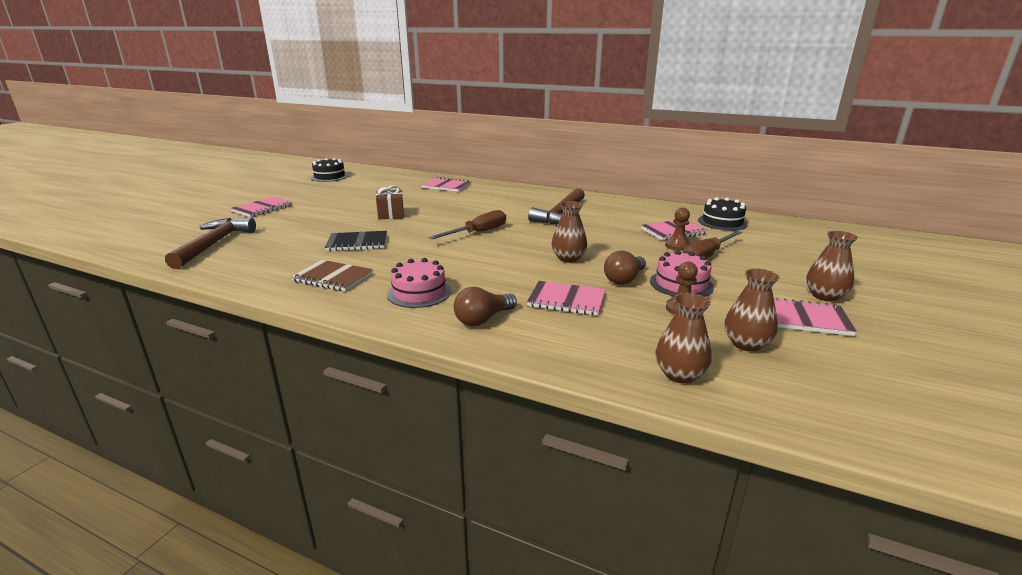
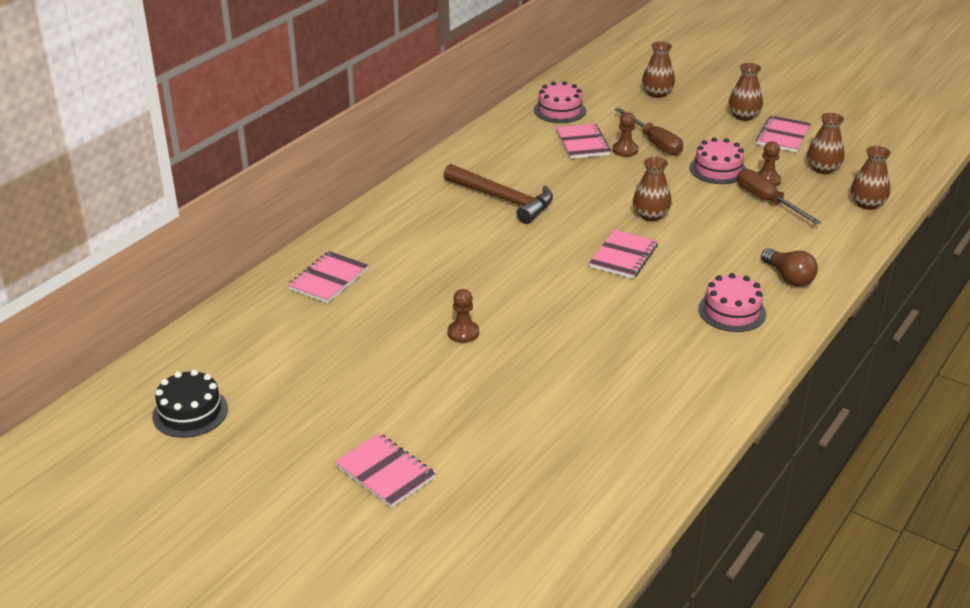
camera: 80 degrees left, 10 degrees up
brown hammer [165,218,256,269] -> none
brown notebook [291,260,373,291] -> none
black notebook [325,231,387,251] -> none
brown gift [376,185,404,220] -> brown pawn [448,289,479,343]
brown screwdriver [429,210,506,239] -> brown screwdriver moved to [737,169,821,225]
pink notebook [527,281,606,316] -> pink notebook moved to [589,230,658,279]
brown light bulb [604,251,646,285] -> none
black cake [698,197,748,231] -> pink cake [534,81,586,123]
none -> brown vase [642,41,675,98]

